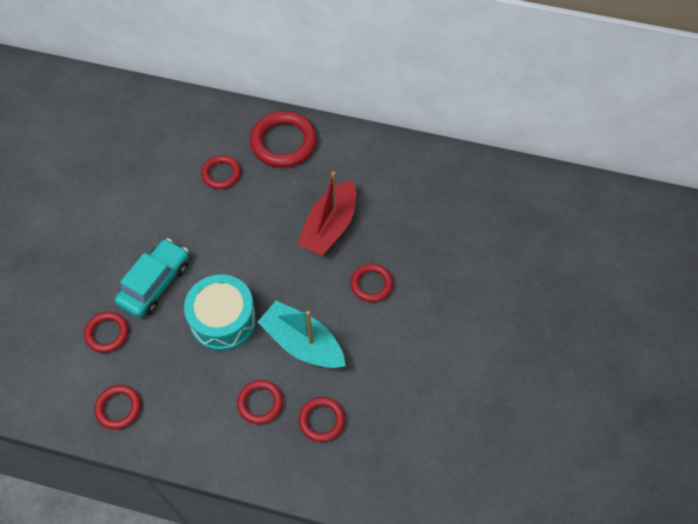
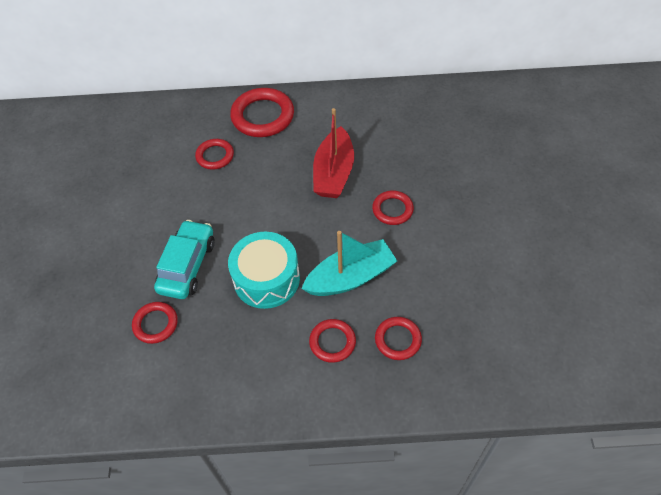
camera: 15 degrees left, 5 degrees down
red ring [94,385,141,430] -> none
turquoise boat [258,301,346,368] -> turquoise boat turned 135 degrees clockwise [301,231,397,296]

